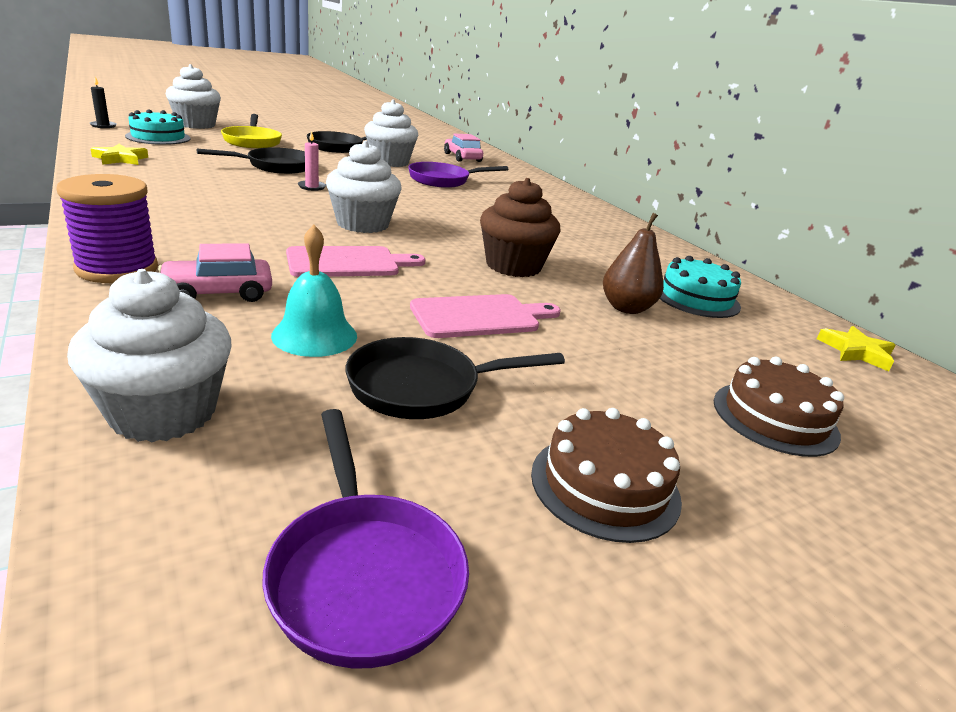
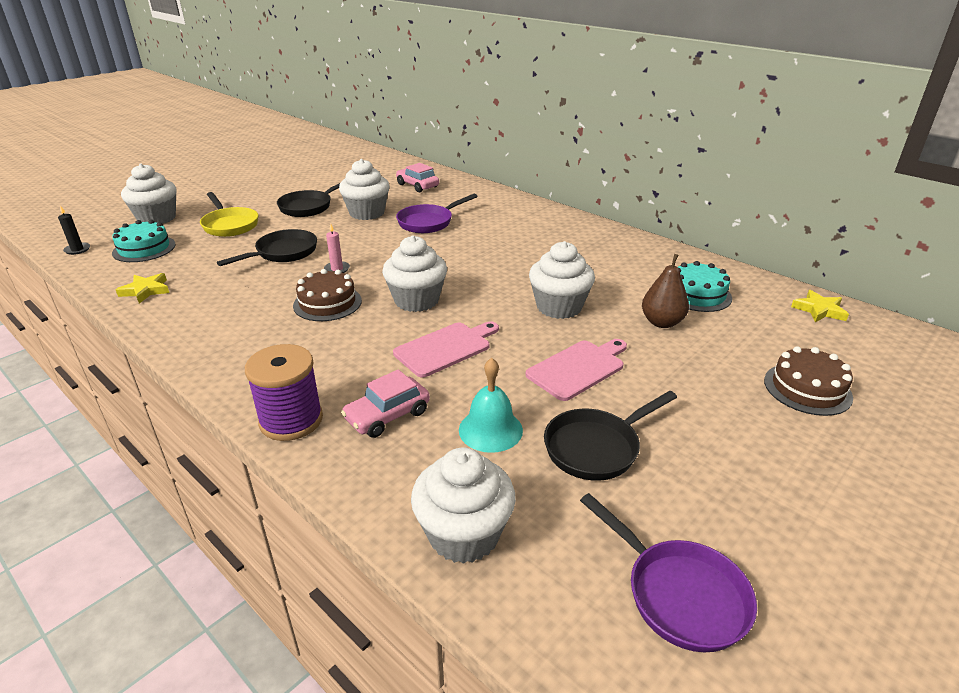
camera: 15 degrees left, 5 degrees up
brown cupcake [480,178,561,277] -> white cupcake [529,241,595,319]
brown cake [531,408,682,543] -> brown cake moved to [293,269,362,321]

